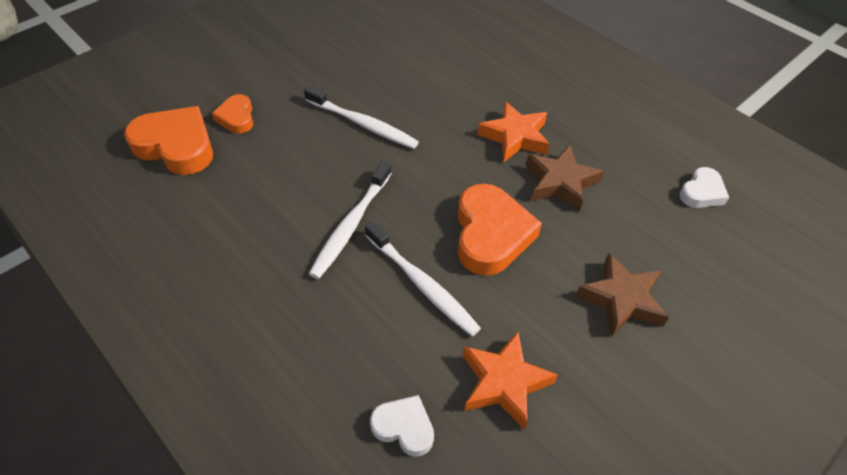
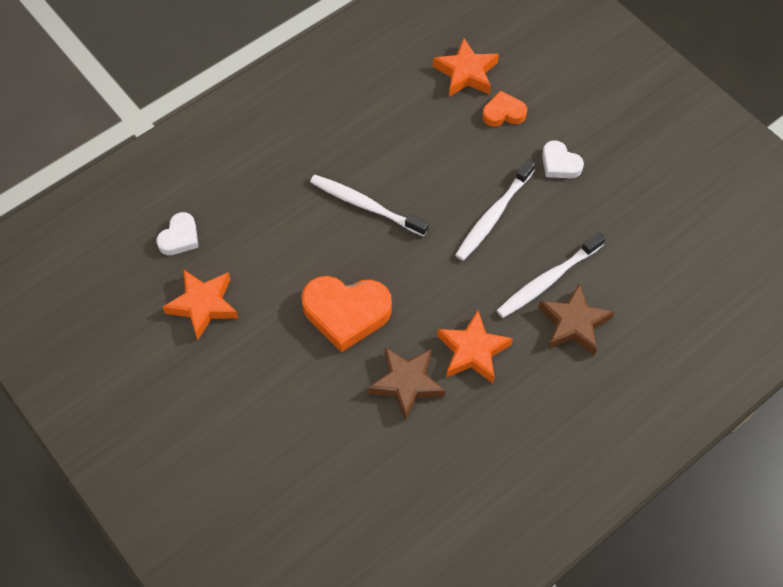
camera: 95 degrees right, 10 degrees up
orange heart [124,106,213,175] -> orange star [433,38,499,97]
white toothbrush [365,221,481,336] -> white toothbrush moved to [496,232,606,318]
brown star [576,253,669,337] -> brown star moved to [538,283,614,356]
white heart [679,167,729,208] -> white heart moved to [542,140,584,179]

